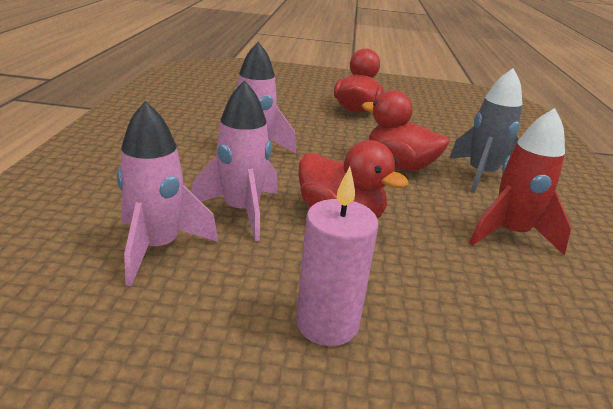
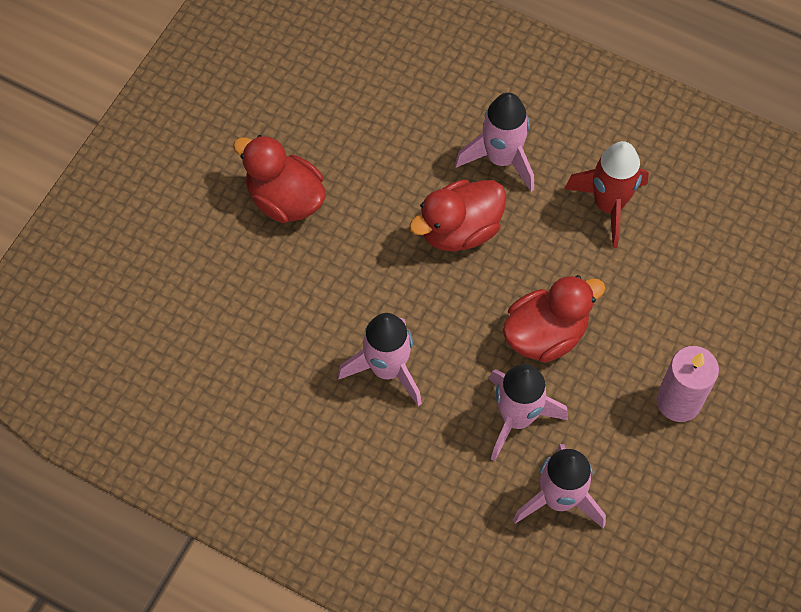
camera: 65 degrees left, 35 degrees up
grey rocket [449,68,522,193] -> pink rocket [455,93,534,192]

